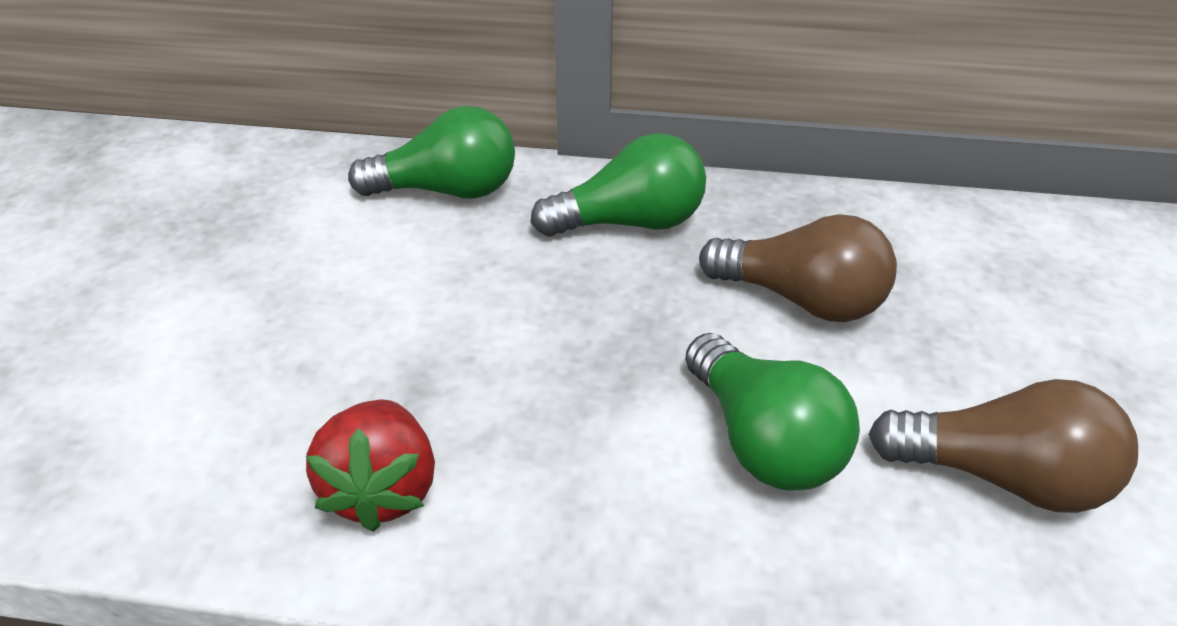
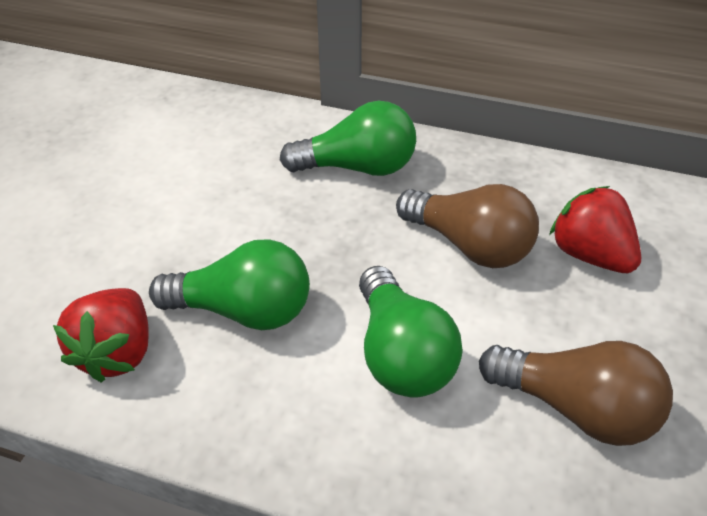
camera: 10 degrees right, 5 degrees up
green light bulb [348,106,515,198] -> green light bulb moved to [149,240,310,330]
none -> red strawberry [549,186,641,273]

